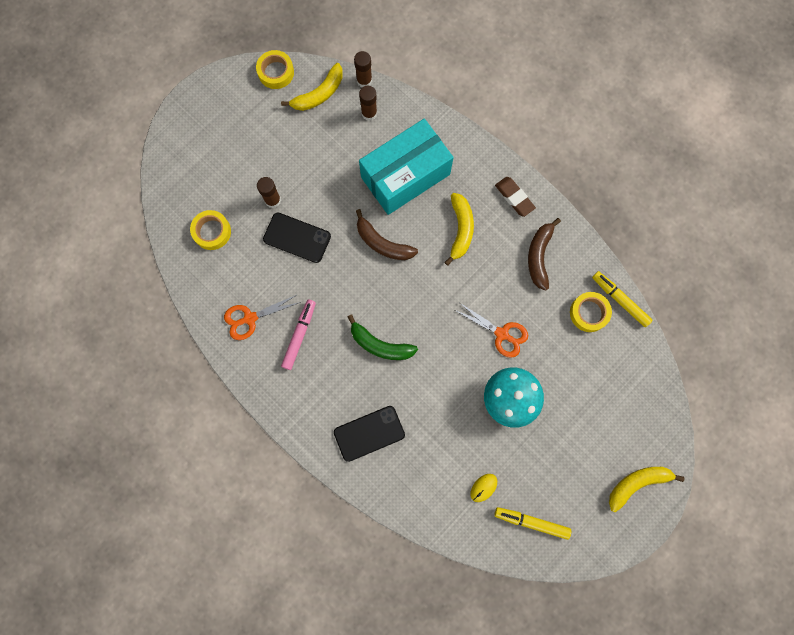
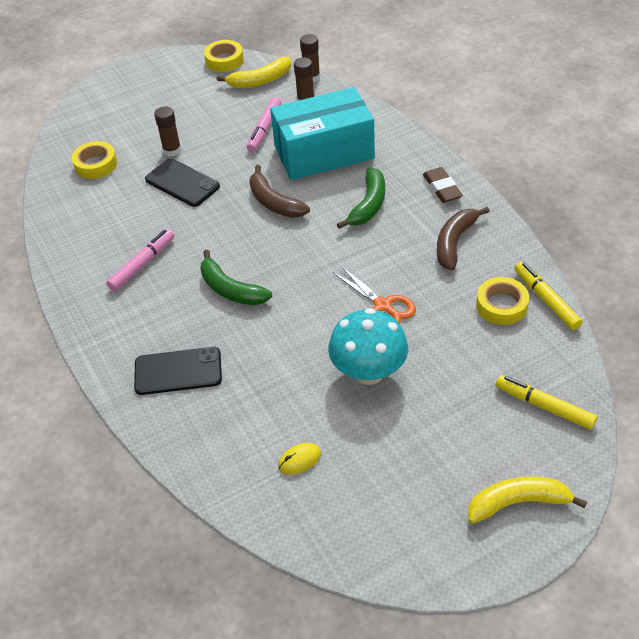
camera: 20 degrees right, 30 degrees down
orange scissors [224,294,301,340] -> none
yellow banana [444,193,474,266] -> green banana [337,168,385,229]
yellow marker [494,507,571,540] -> yellow marker moved to [496,375,597,430]
none -> pink marker [247,97,281,152]

